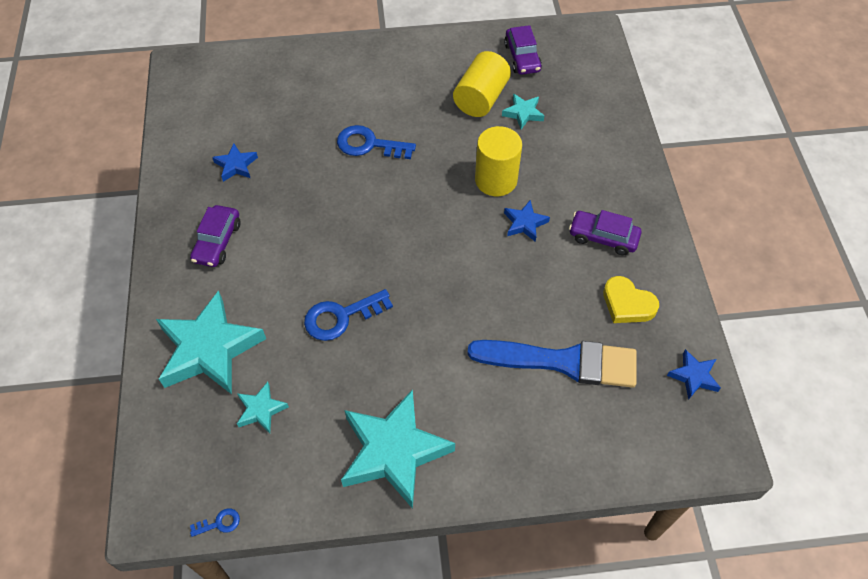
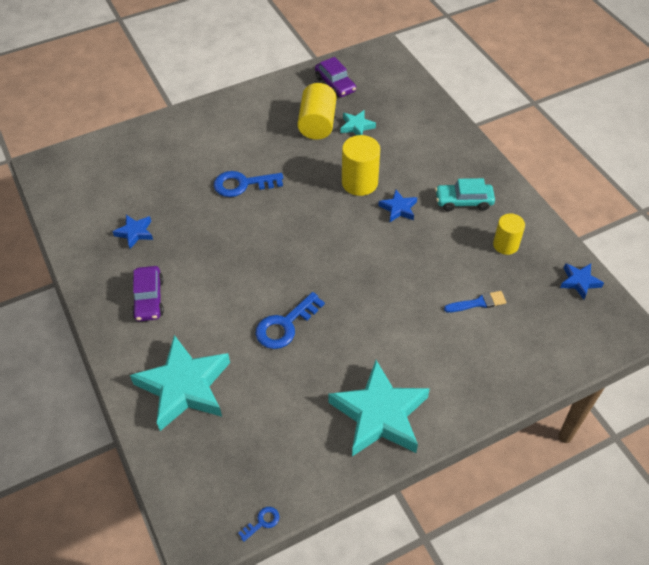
camera: 20 degrees left, 5 degrees down
turquoise star [237,382,289,433] -> none
blue brush [467,340,637,388] -> blue brush [444,291,506,313], size x0.44
purple car [569,210,642,255] -> turquoise car [435,178,495,211]
yellow heart [603,276,659,323] -> yellow cylinder [493,214,525,255]

